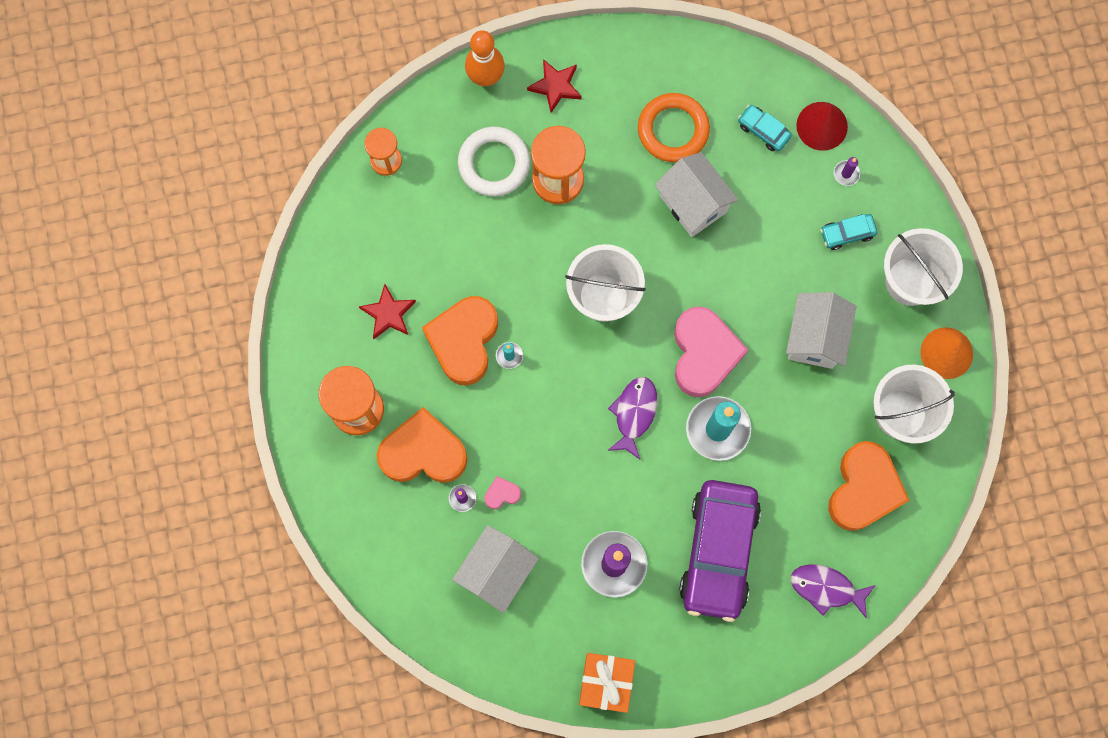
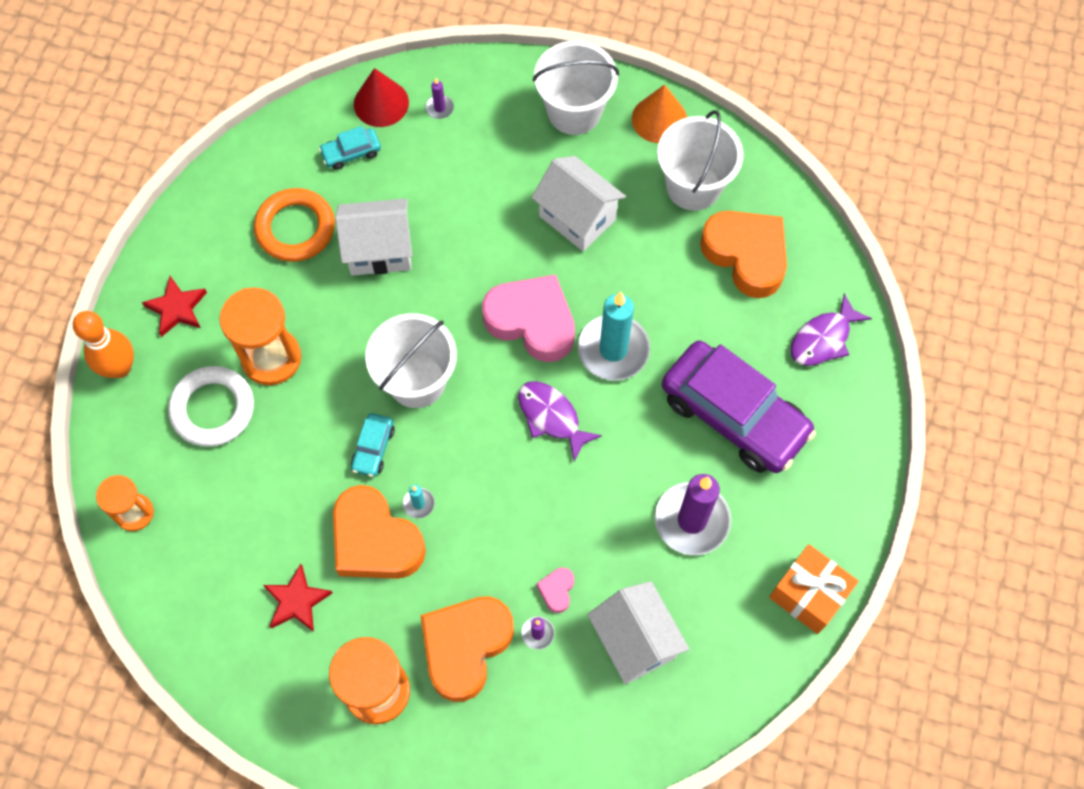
camera: 60 degrees left, 10 degrees down
turquoise car [820,214,877,250] -> turquoise car moved to [351,413,395,477]

